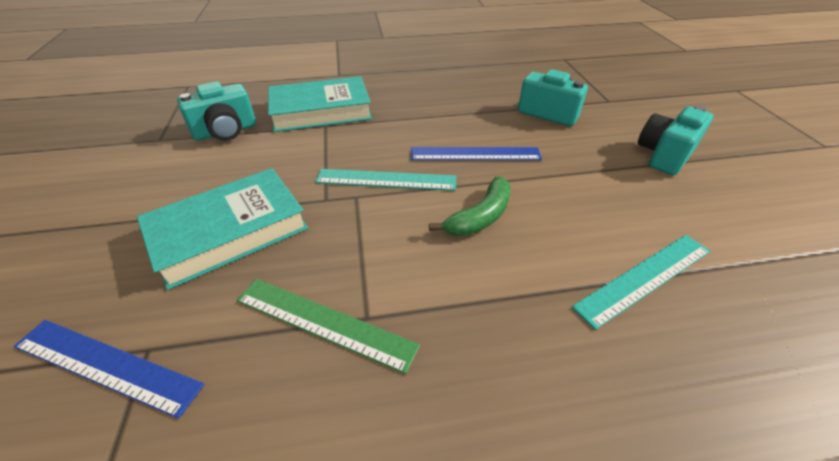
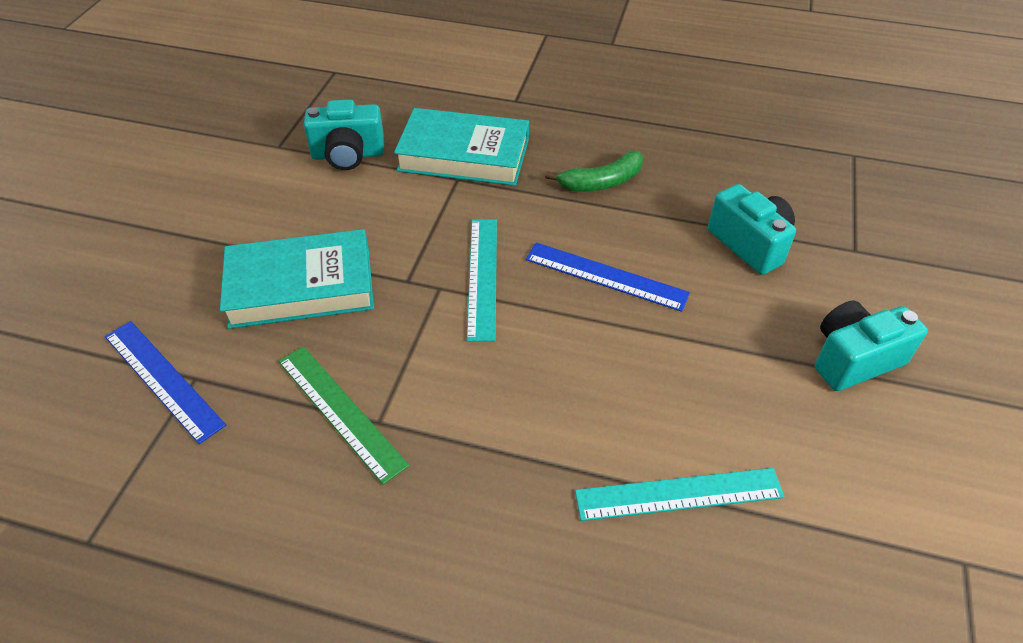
camera: 25 degrees right, 5 degrees up
turquoise ruler [315,169,456,191] -> turquoise ruler turned 60 degrees clockwise [467,219,497,342]
green banana [429,176,511,236] -> green banana moved to [545,151,643,192]

